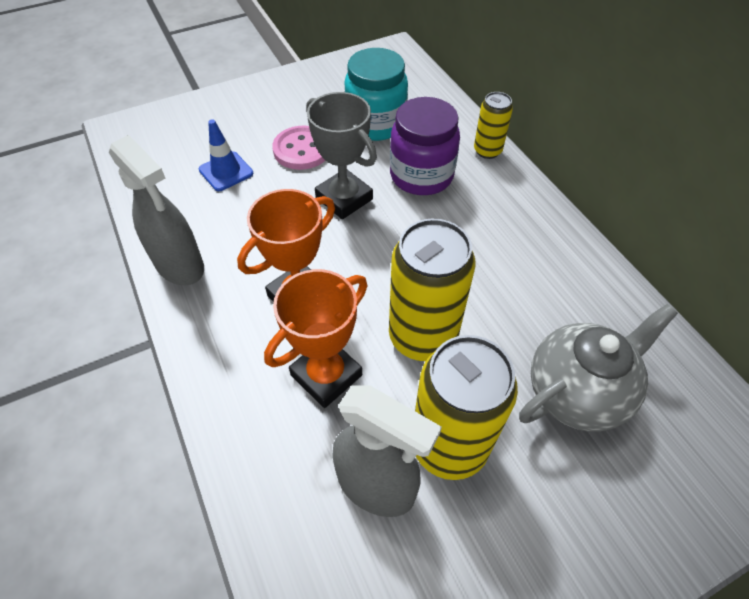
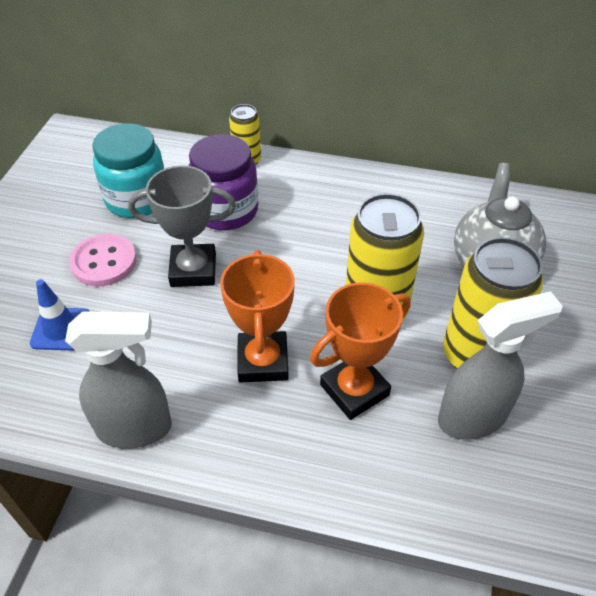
camera: 50 degrees left, 5 degrees down
orange trophy [264,269,367,408] -> orange trophy turned 60 degrees clockwise [310,282,411,420]

